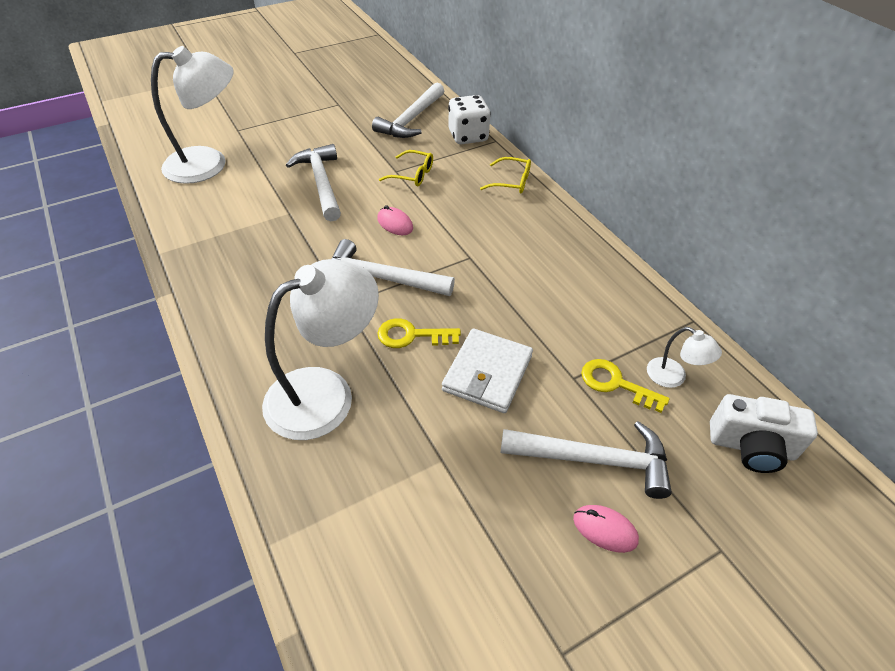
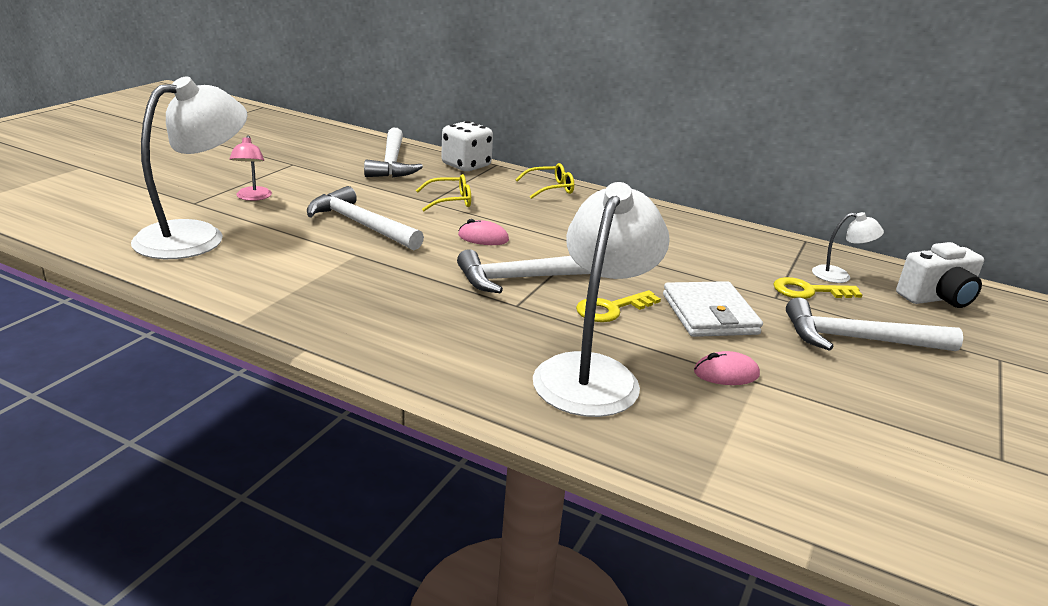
camera: 35 degrees left, 20 degrees down
white hammer [501,421,672,499] -> white hammer turned 150 degrees counterclockwise [786,298,963,351]
pink mouse [573,505,639,553] -> pink mouse moved to [694,351,760,385]
none -> pink lamp [229,135,272,201]

